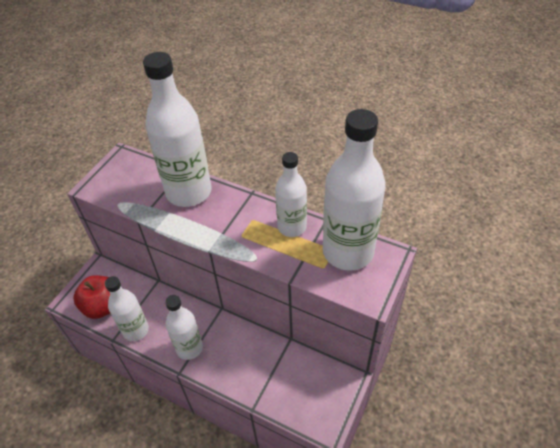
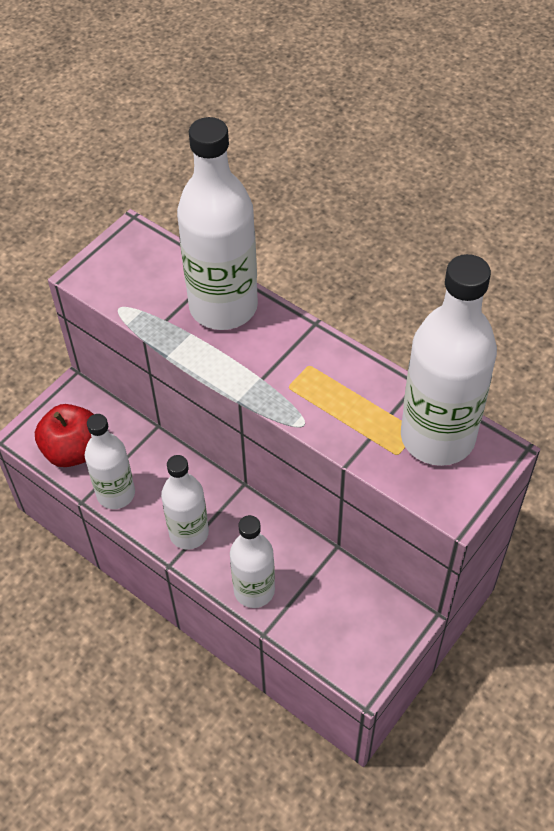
camera: 10 degrees right, 5 degrees up
white bottle [275,152,307,237] -> white bottle moved to [230,515,275,608]

